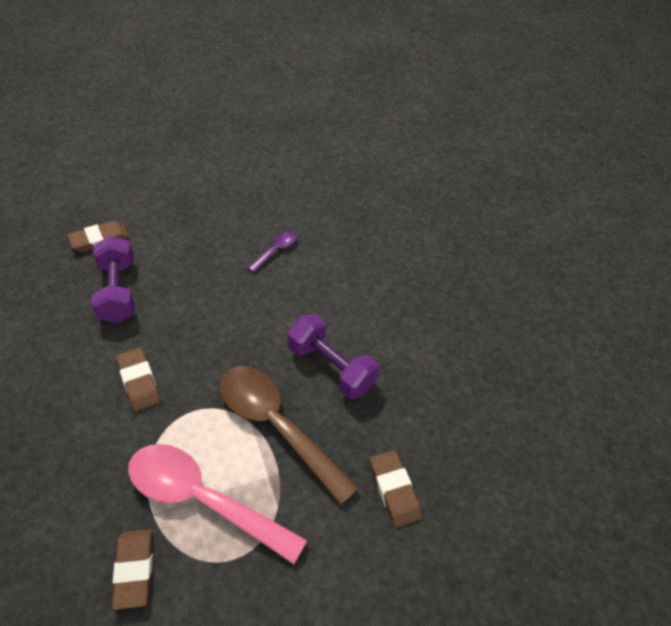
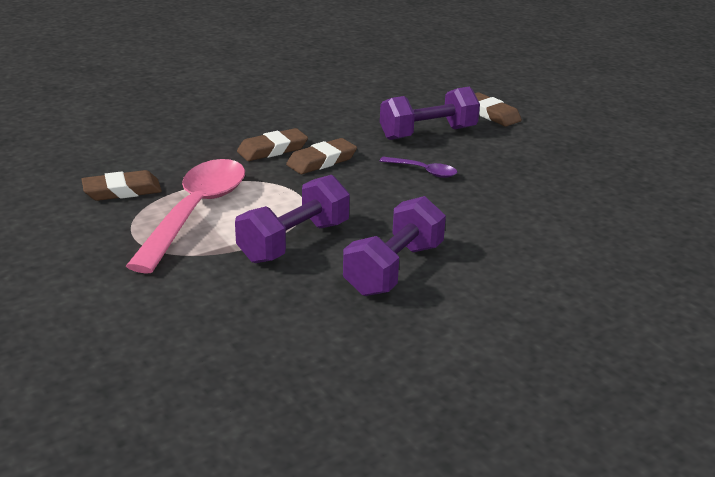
camera: 80 degrees right, 20 degrees down
brown spoon [220,366,359,505] -> purple dumbbell [235,175,350,263]
purple spoon [248,232,296,272] -> purple spoon moved to [380,157,457,178]
brown eraser [370,450,422,527] -> brown eraser moved to [237,128,308,161]

